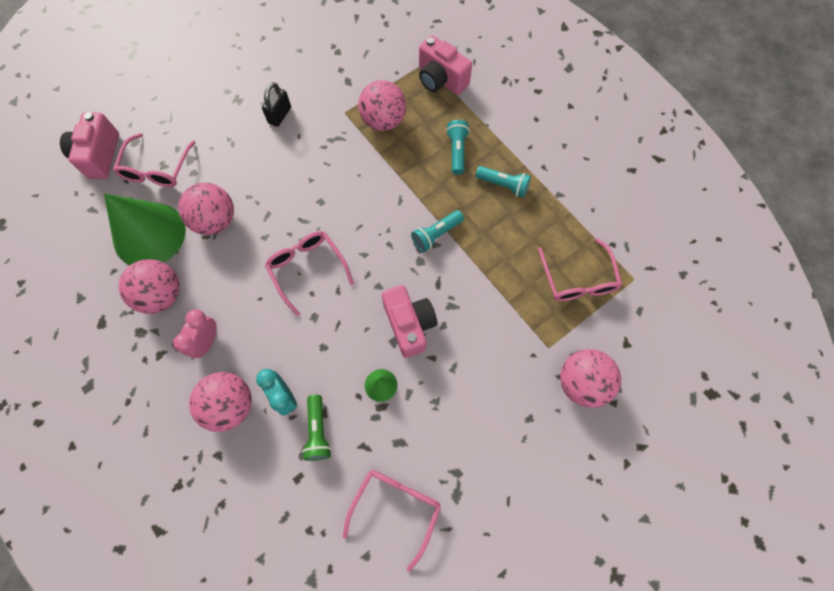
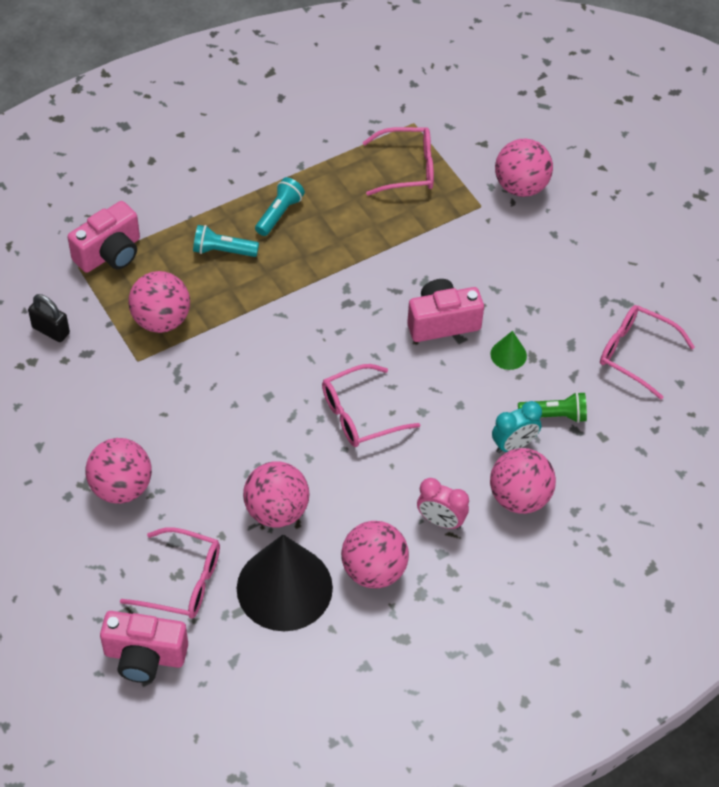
camera: 85 degrees left, 15 degrees down
green cone [104,193,186,265] -> black cone [237,534,333,631]
black padlock [262,82,291,127] -> black padlock moved to [28,294,70,342]
turquoise flashlight [411,210,464,252] -> none
none -> pink ball [85,438,152,504]

